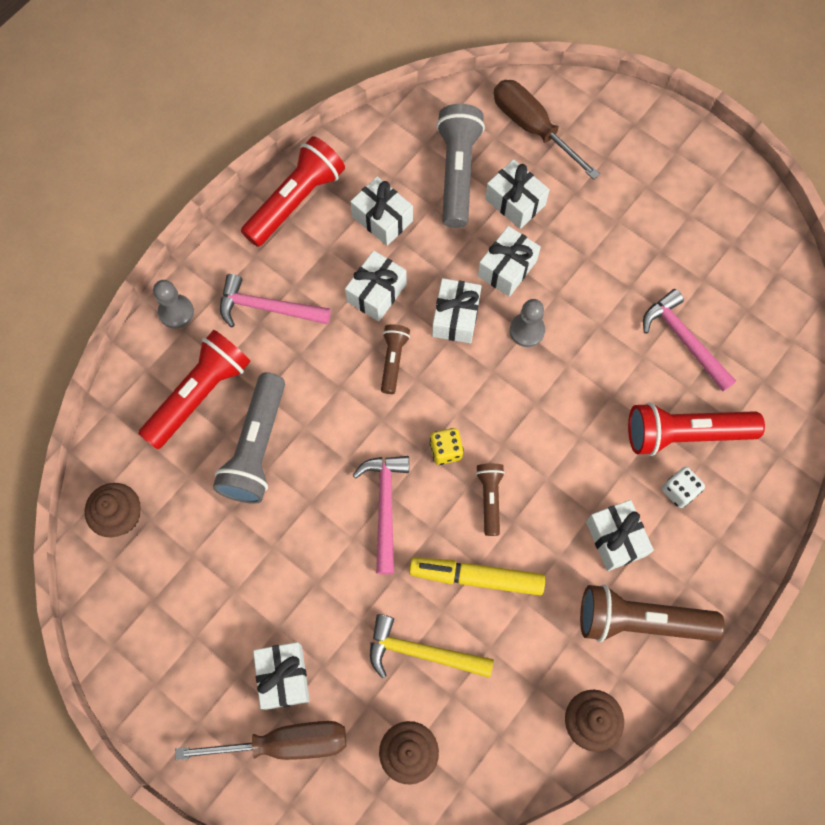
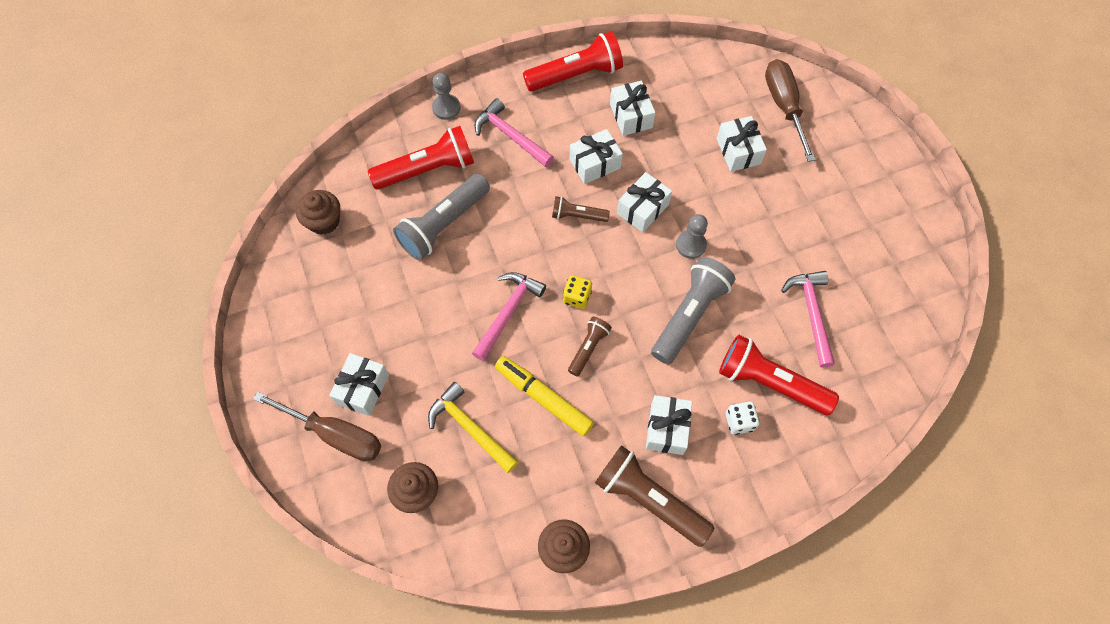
camera: 30 degrees right, 5 degrees down
brown flashlight [381,324,410,394] -> brown flashlight turned 120 degrees counterclockwise [552,196,610,222]
grey flashlight [436,104,485,228] -> grey flashlight moved to [651,257,736,364]
white gift [478,226,541,297] -> none

